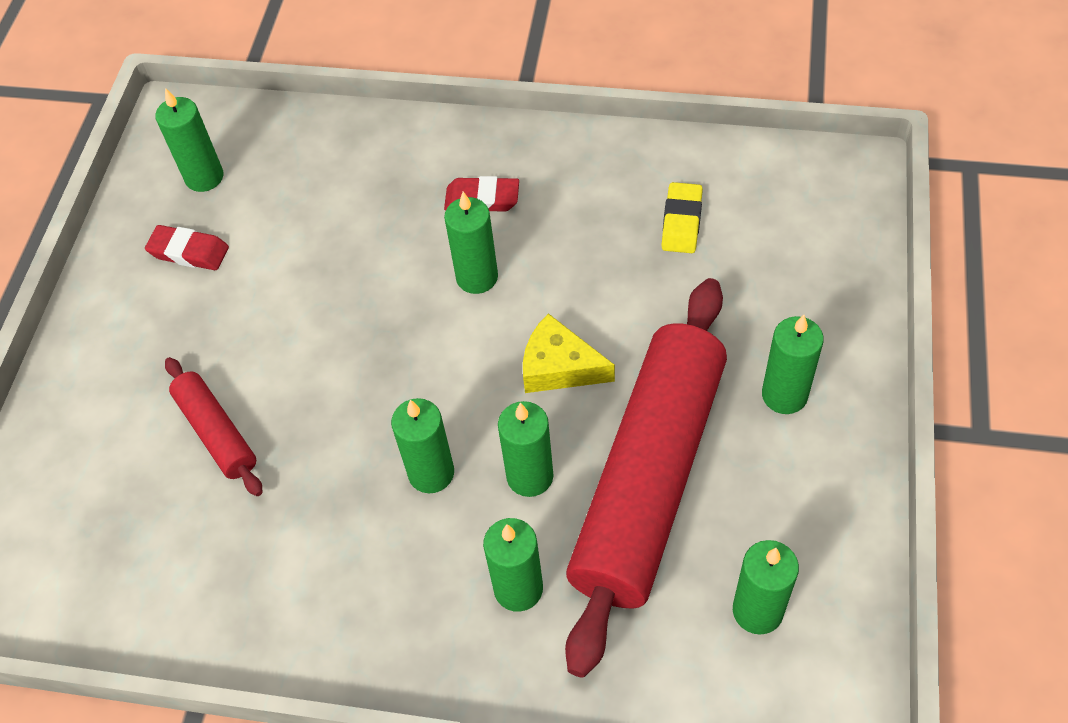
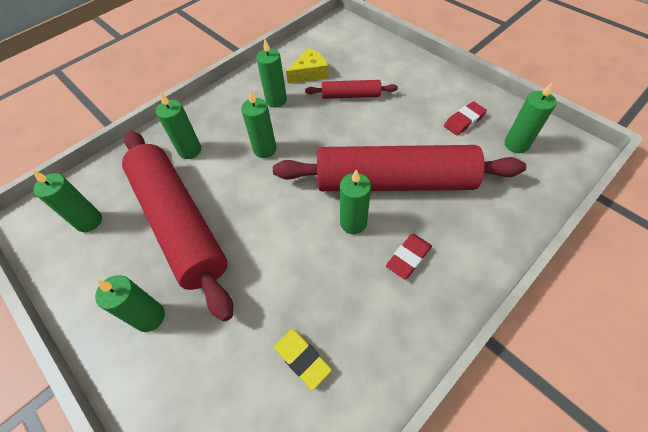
camera: 125 degrees right, 0 degrees up
green candle [498,401,554,497] -> green candle moved to [256,39,287,108]
yellow cheese [523,313,615,393] -> yellow cheese moved to [286,48,329,84]
none -> red rolling pin [273,145,526,191]

